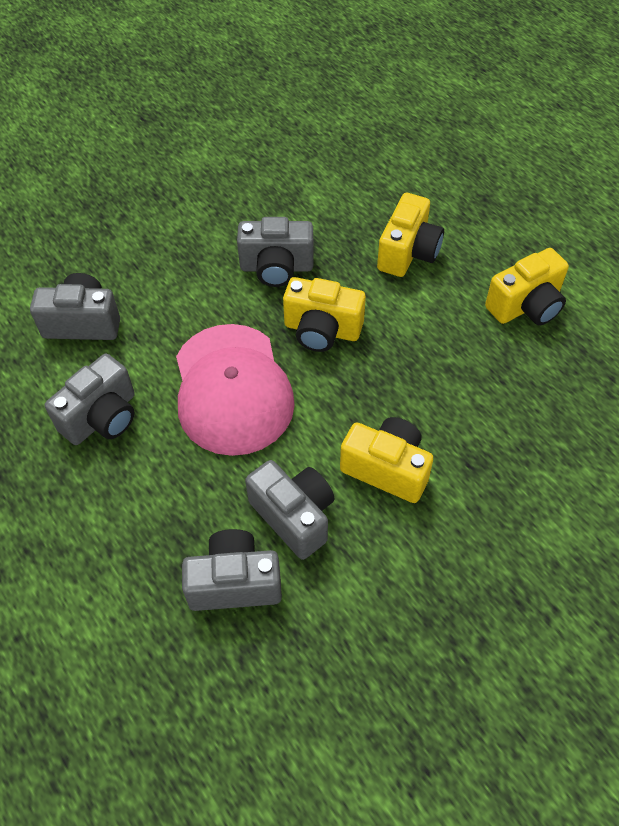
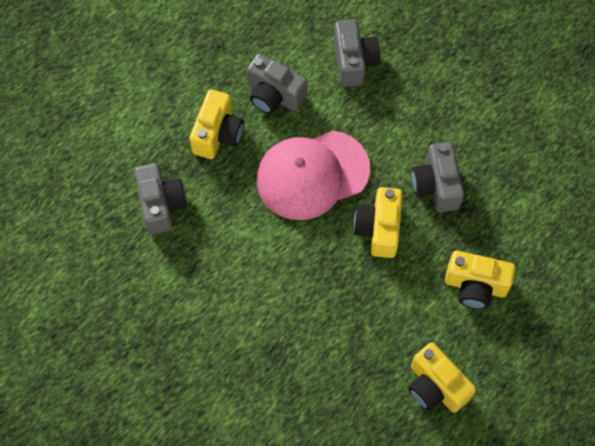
camera: 80 degrees right, 10 degrees up
grey camera [245,460,334,560] -> none
yellow camera [340,417,433,503] -> yellow camera moved to [189,89,244,159]

